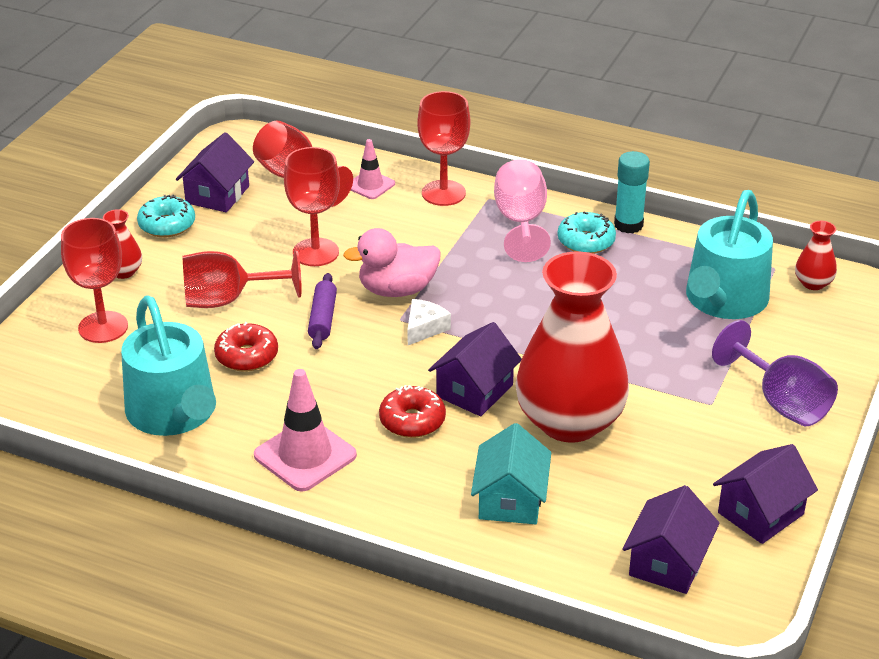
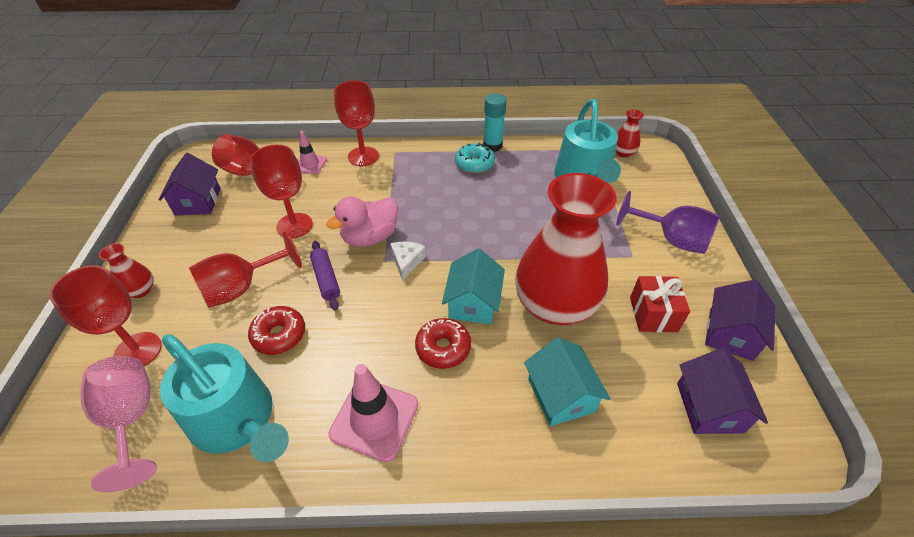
camera: 25 degrees left, 10 degrees up
turquoise donut [137,195,195,238] -> none
purple house [428,322,522,416] -> turquoise house [442,248,505,324]
pink goblet [494,159,551,262] -> pink goblet moved to [81,356,157,492]
none -> red gift [630,276,690,332]

